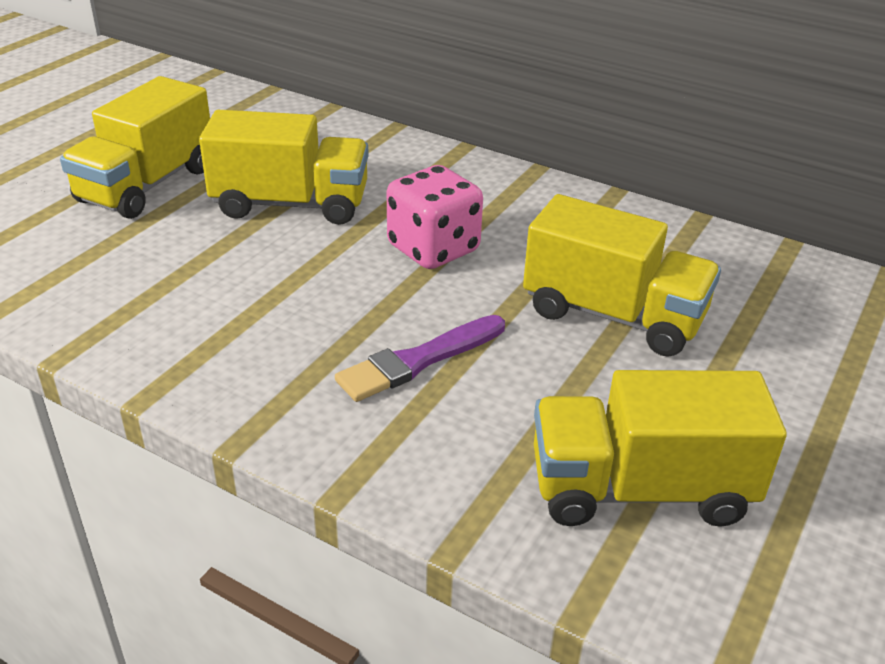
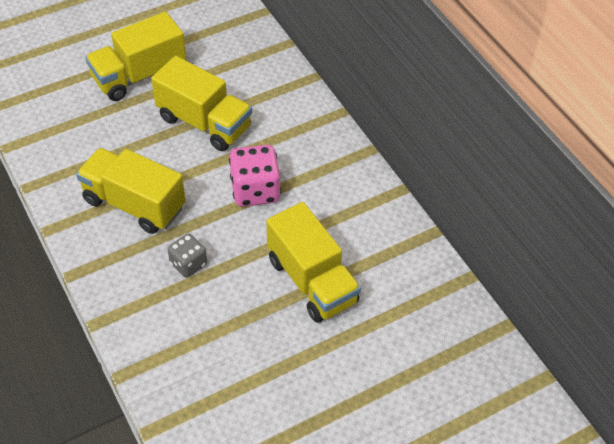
camera: 30 degrees right, 15 degrees up
purple brush [335,315,505,402] -> grey dice [168,233,207,278]
yellow truck [534,370,786,527] -> yellow truck moved to [76,148,186,234]

